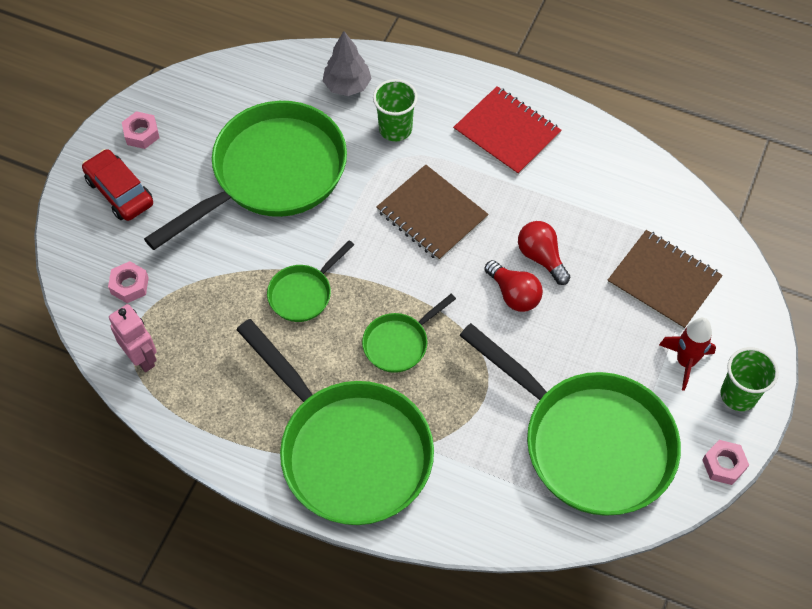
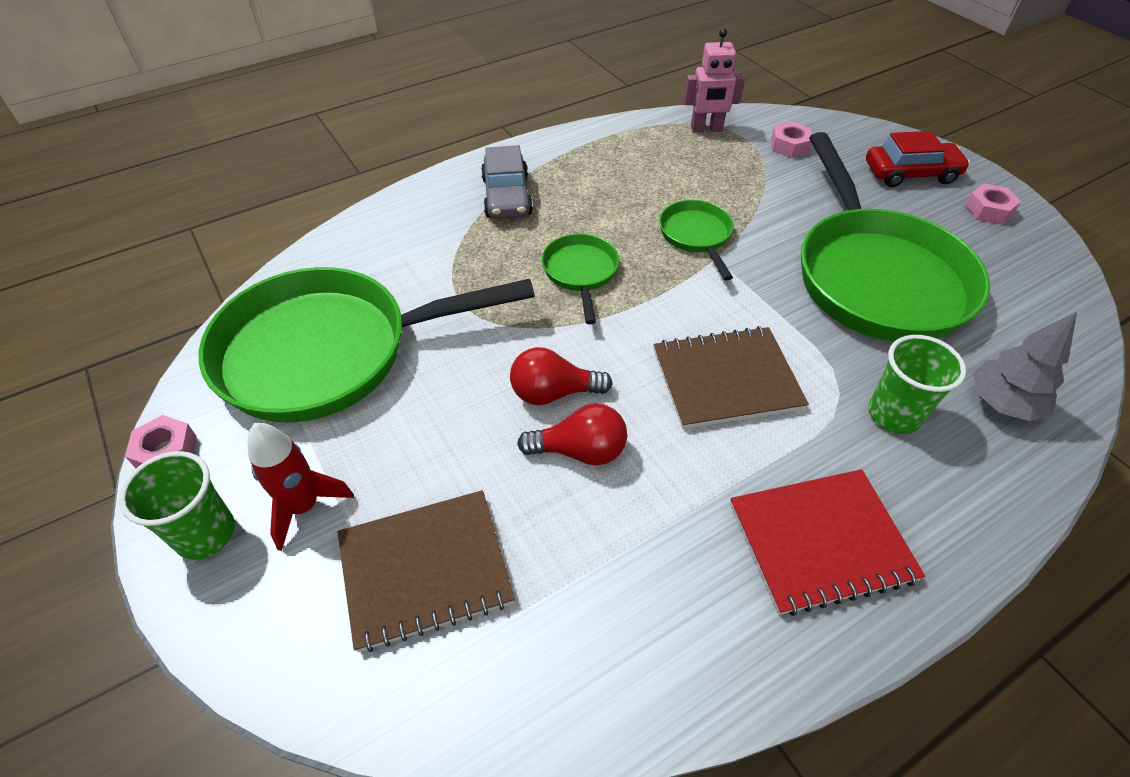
camera: 125 degrees right, 10 degrees down
green pan [237,319,434,525] -> grey car [481,145,533,219]

